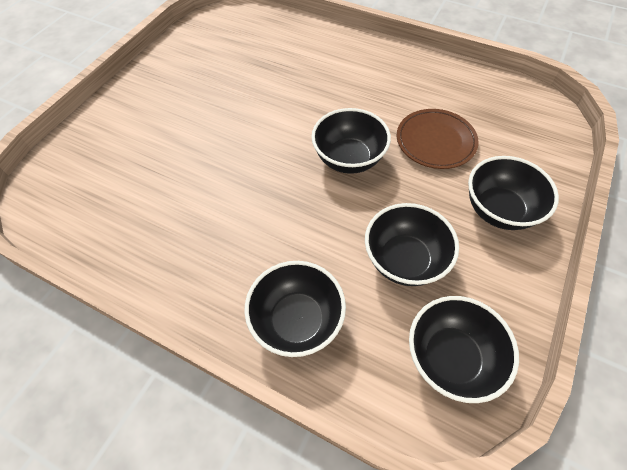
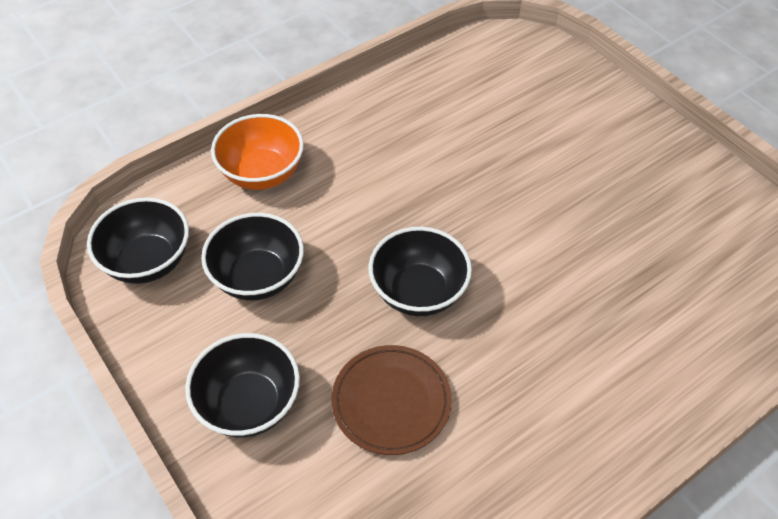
camera: 115 degrees right, 5 degrees down
black bowl [244,261,346,357] -> orange bowl [211,114,304,190]

